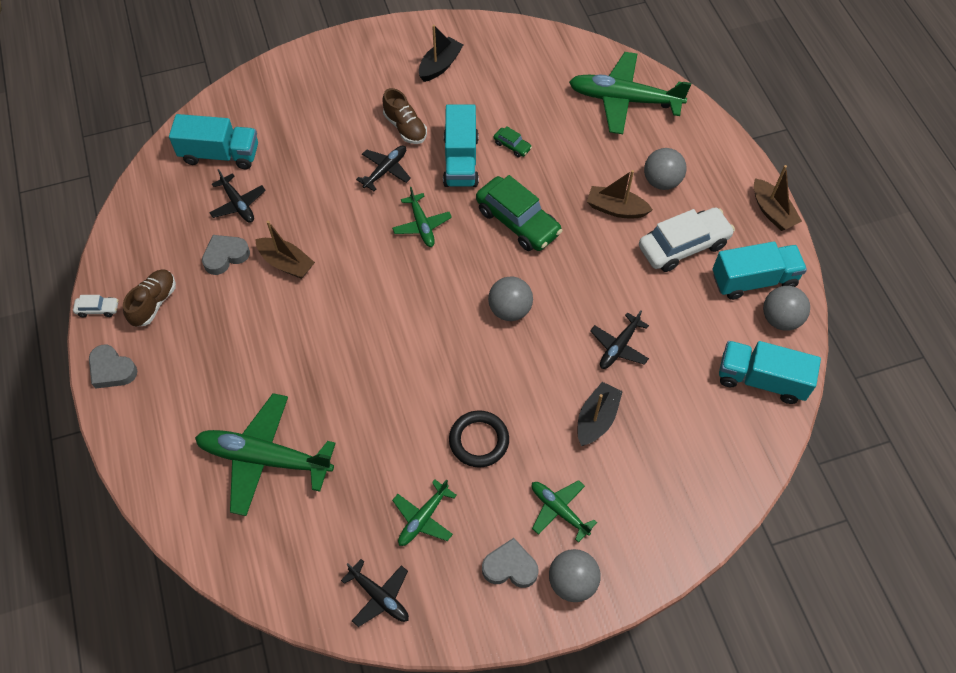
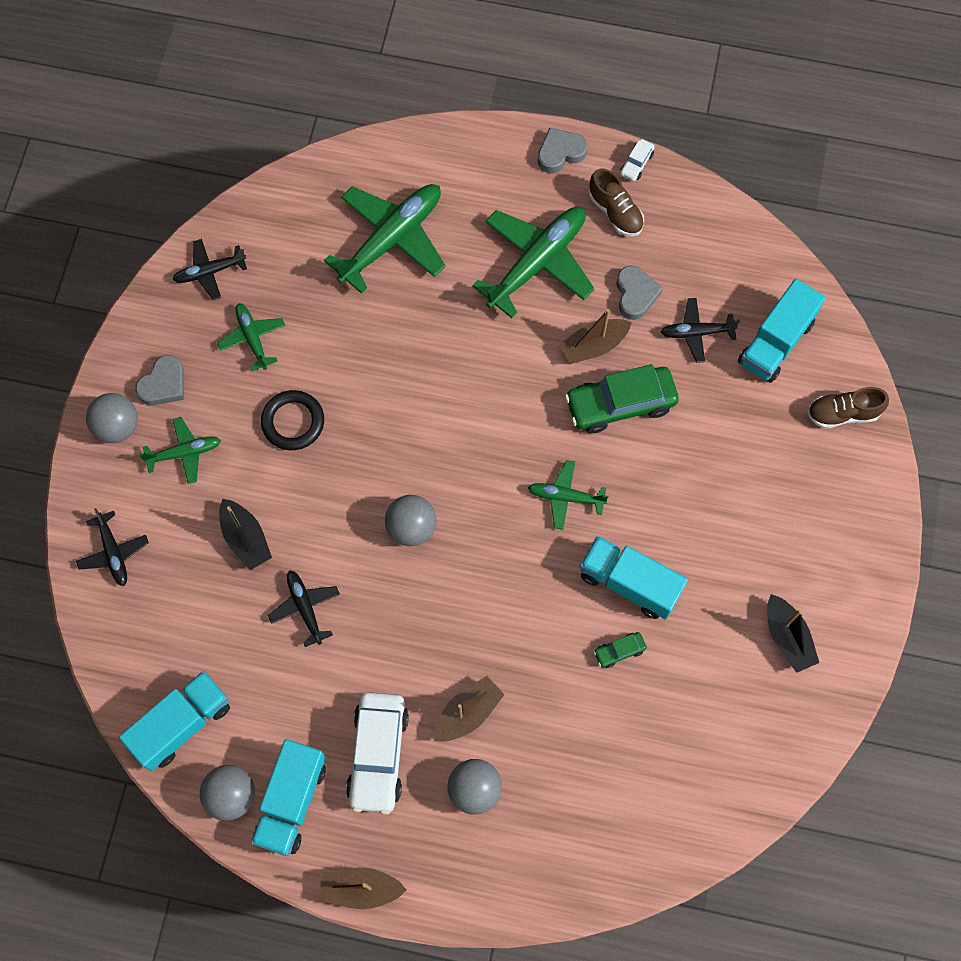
camera: 120 degrees right, 10 degrees up
black plane [356,146,411,191] -> black plane moved to [76,508,149,586]
brown shoe [383,88,427,144] -> brown shoe moved to [807,387,889,429]
green car [476,175,562,251] -> green car moved to [565,364,679,433]
green plane [569,52,691,134] -> green plane moved to [472,207,595,318]

